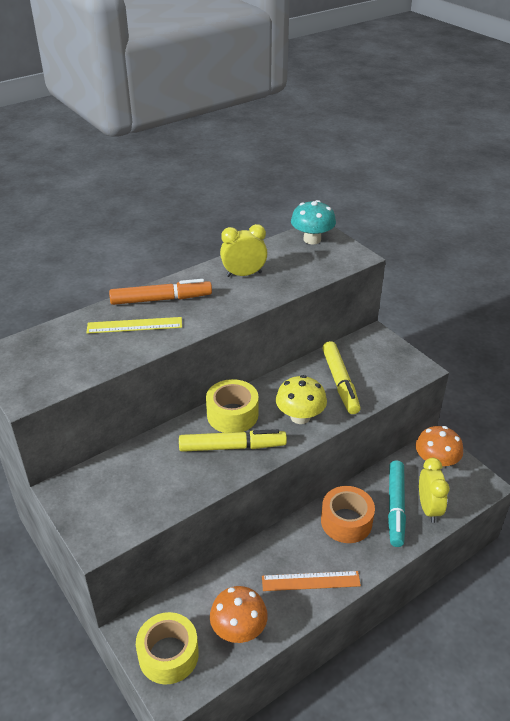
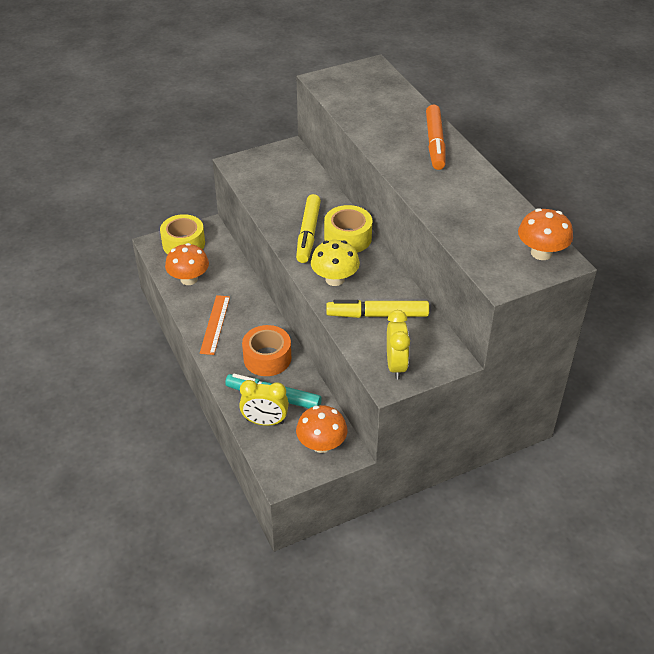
camera: 100 degrees right, 5 degrees up
yellow ruler [87,317,182,334] -> none
yellow clock [220,224,268,277] -> yellow clock moved to [387,310,410,380]
turquoise mushroom [291,200,336,244] -> orange mushroom [518,208,573,260]

